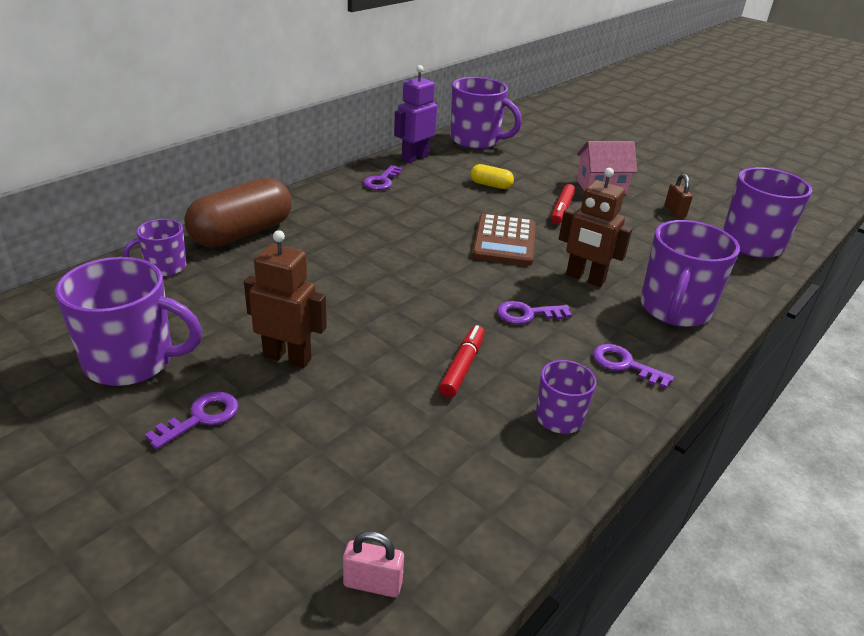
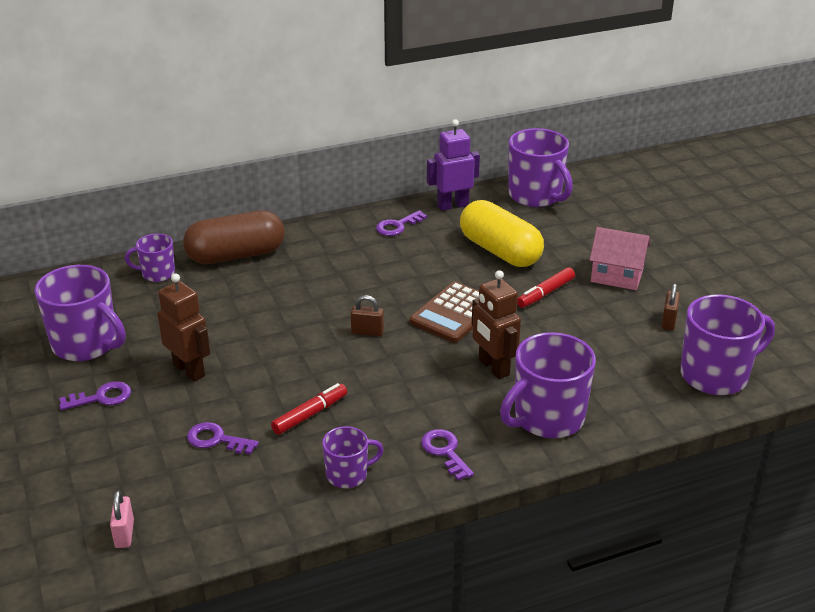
camera: 30 degrees right, 0 degrees up
pink padlock [343,531,404,597] -> pink padlock turned 45 degrees clockwise [110,490,134,548]
yellow capsule [470,164,514,189] -> yellow capsule [460,200,544,267], size x2.17
purple key [497,301,572,325] -> purple key moved to [187,422,259,454]
none -> brown padlock [351,295,384,336]

